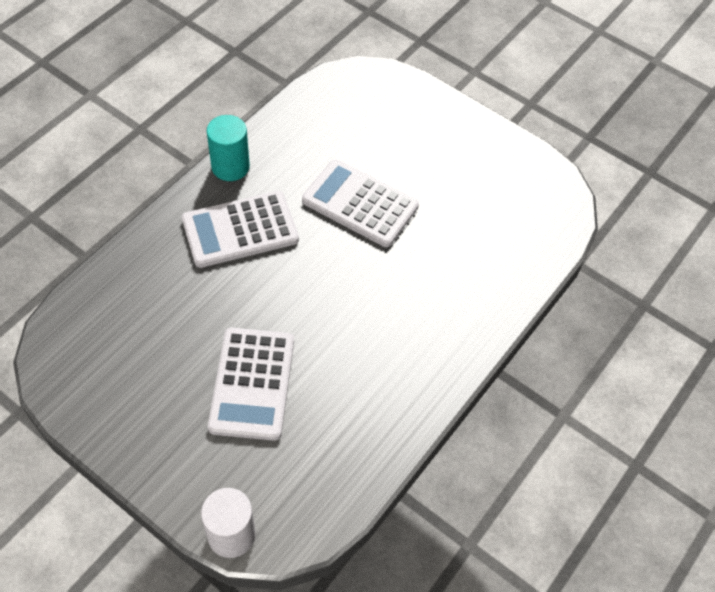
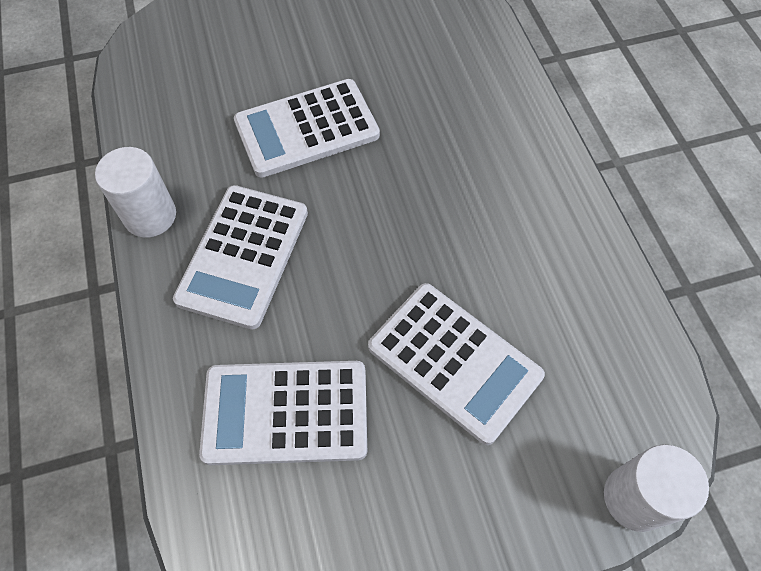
camera: 50 degrees left, 5 degrees up
turquoise cylinder [207,115,250,181] -> white cylinder [95,147,176,238]
none -> white calculator [199,361,367,465]

